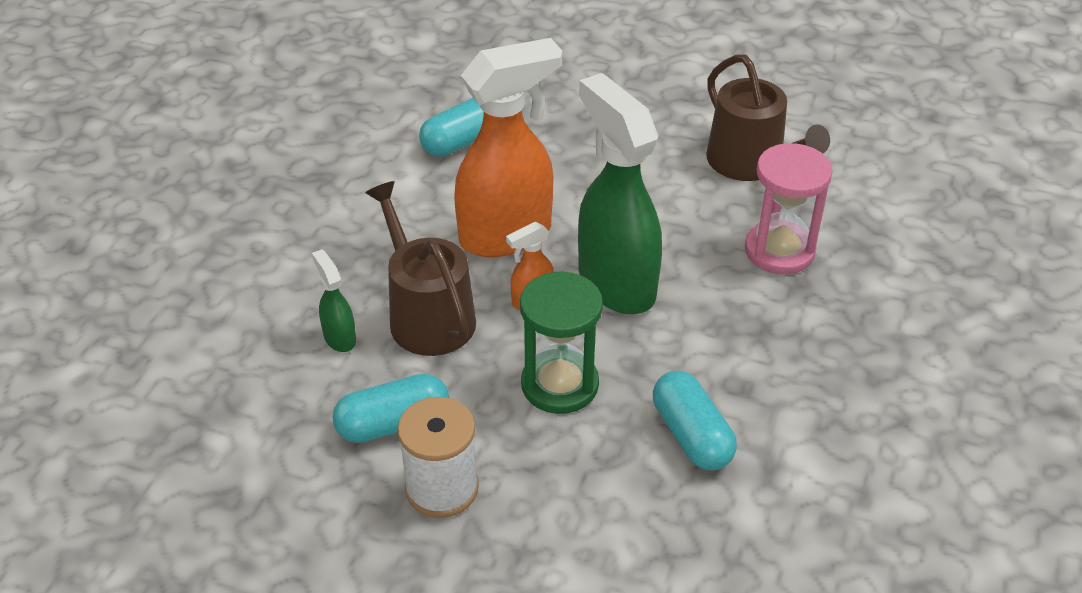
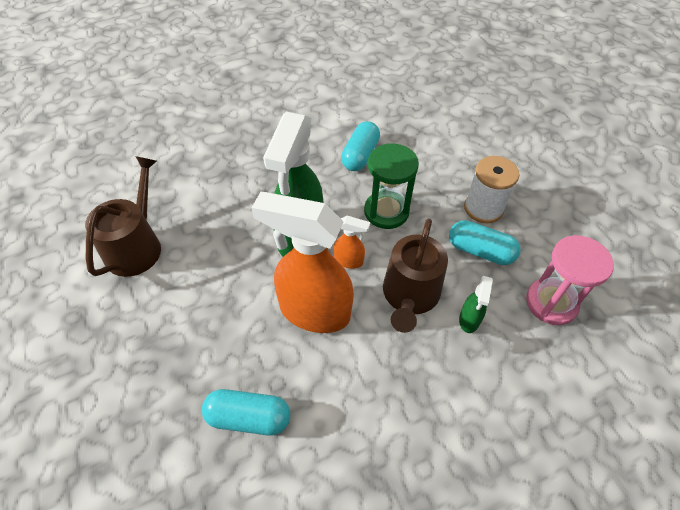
camera: 135 degrees left, 10 degrees up
pink hourglass [745,143,833,274] -> pink hourglass moved to [526,235,614,325]

